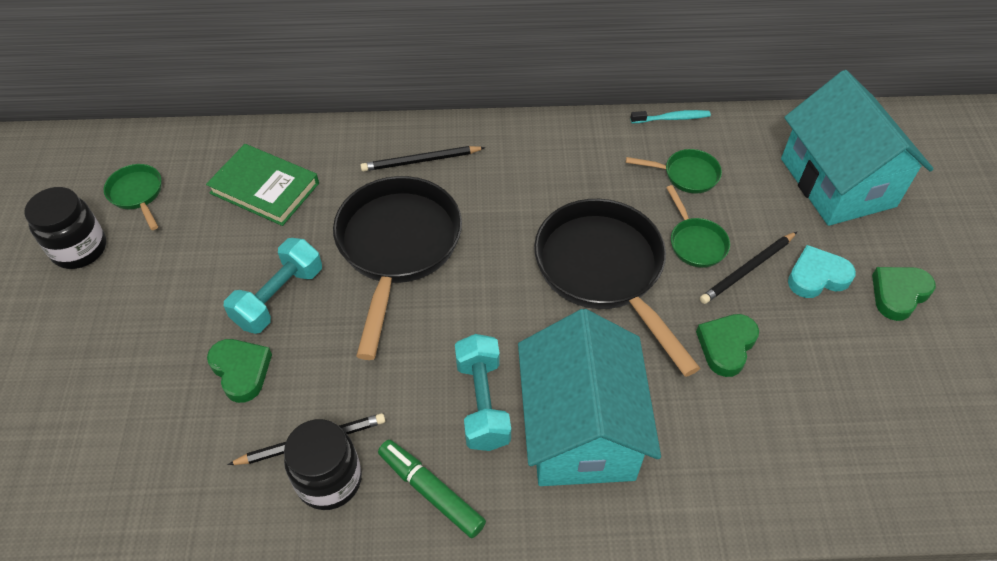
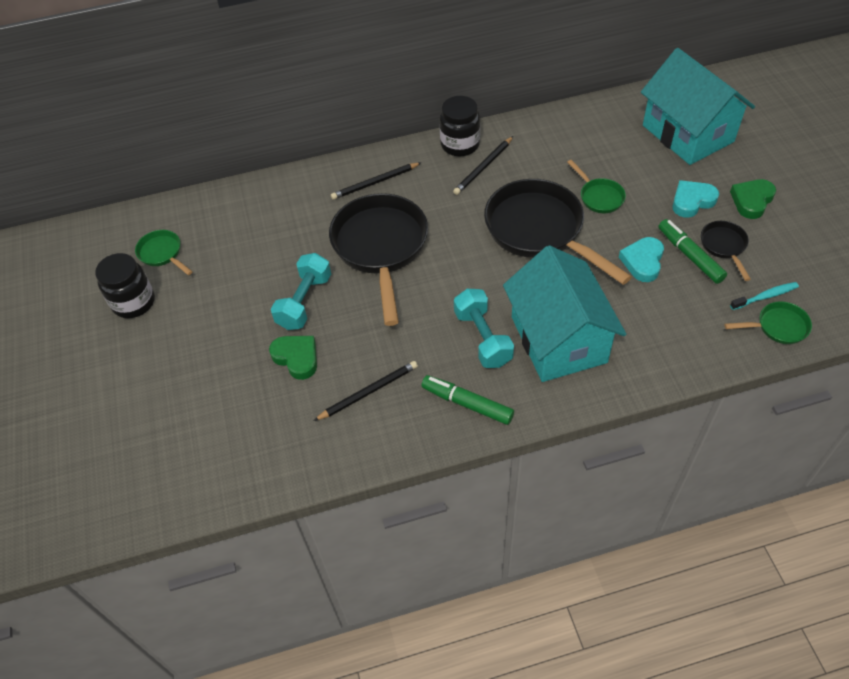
camera: 10 degrees left, 0 degrees up
green book [206,144,319,226] -> none
black jar [284,419,362,510] -> black jar moved to [439,96,480,157]
green pan [626,149,722,194] -> green pan moved to [725,301,812,344]
turquoise toothbrush [631,110,711,123] -> turquoise toothbrush moved to [730,282,799,310]
green heart [696,314,759,377] -> turquoise heart [619,237,664,282]
black pencil [700,232,797,304] -> black pencil moved to [453,136,513,195]
none -> green marker [658,219,727,284]
none -> black pan [701,221,751,281]

